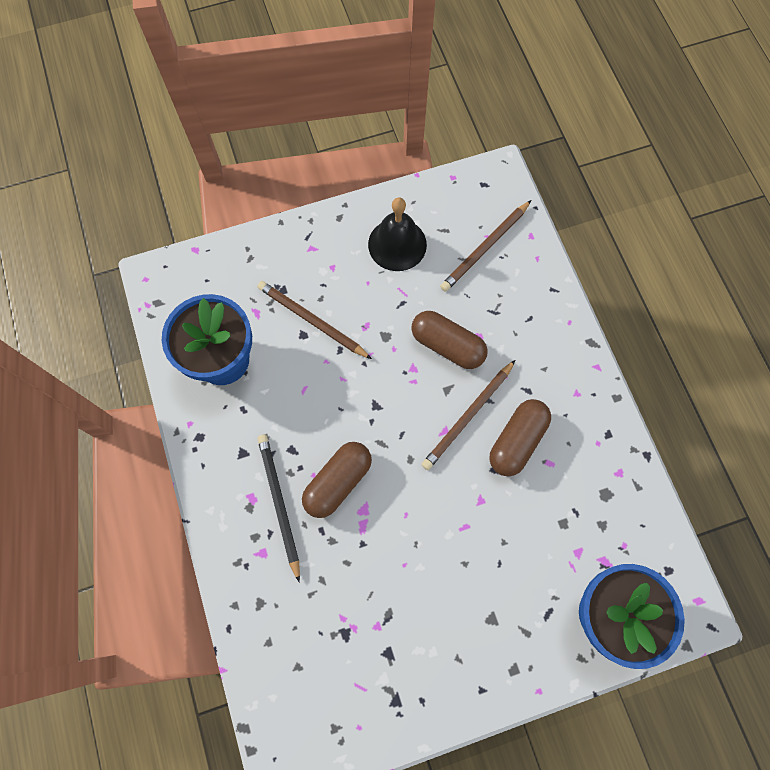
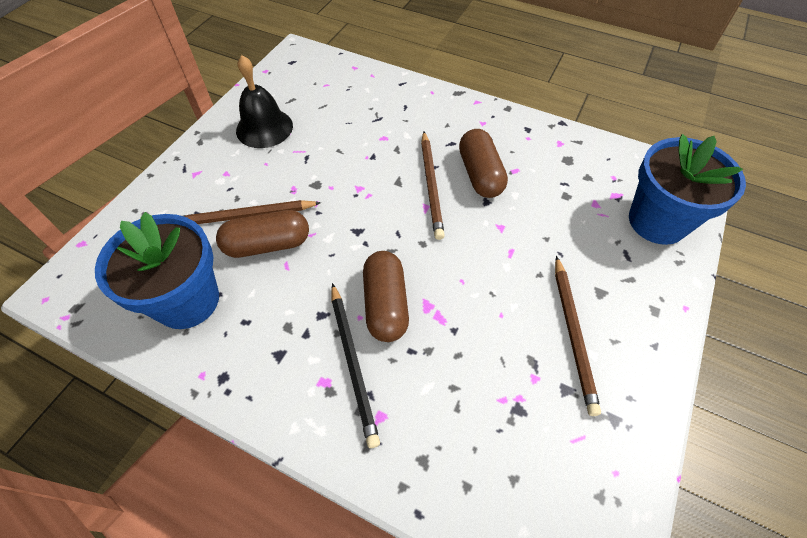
camera: 45 degrees left, 15 degrees down
black pencil [258,435,300,582] -> black pencil turned 135 degrees counterclockwise [331,283,380,448]
brown capsule [411,311,488,369] -> brown capsule moved to [216,210,309,258]
brown pencil [440,200,531,292] -> brown pencil moved to [555,256,601,416]

